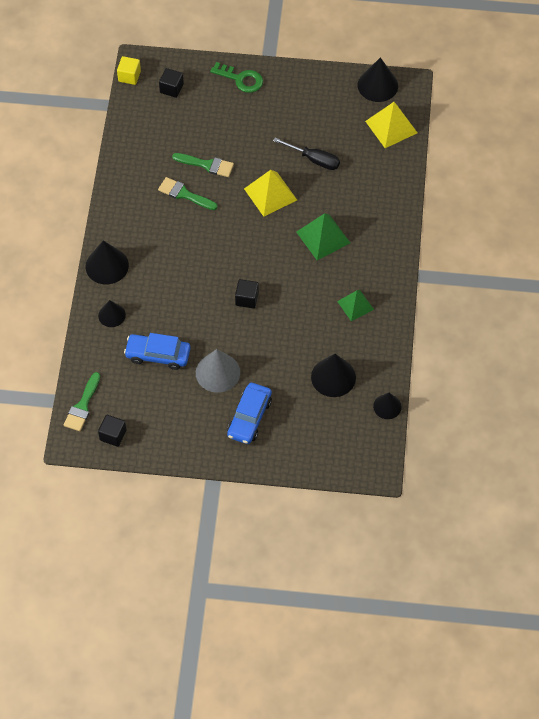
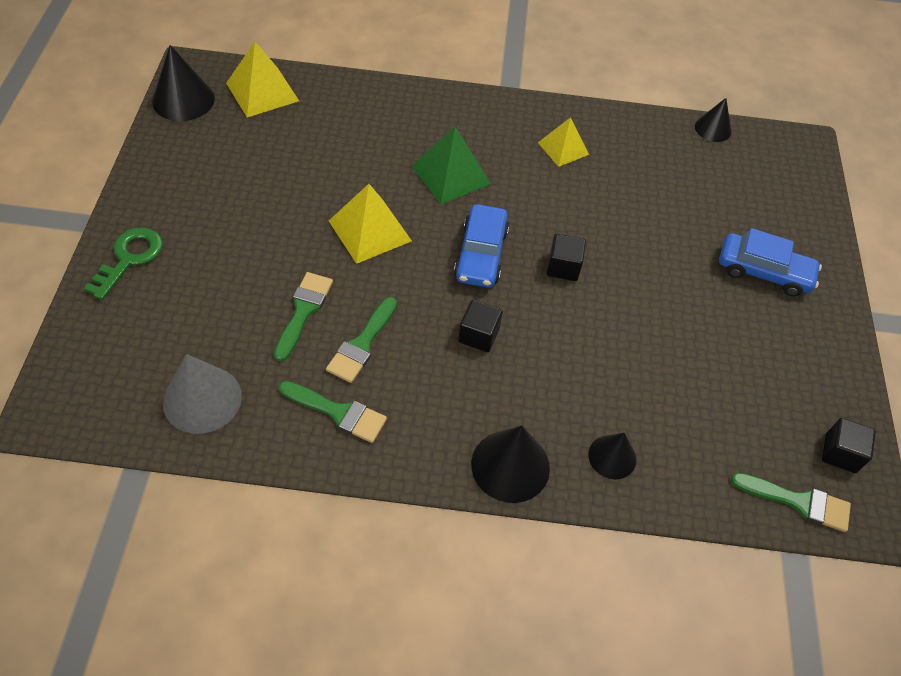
camera: 95 degrees left, 5 degrees down
yellow cube [117,56,141,85] -> none
blue car [124,333,191,370] -> blue car moved to [454,204,509,288]
black cube [159,68,184,98] -> black cube moved to [458,300,503,352]
grey cone [196,349,240,393] -> grey cone moved to [163,354,242,434]
black screwdriver [273,138,340,170] -> none
black cone [311,354,356,397] -> none
green pyramid [337,290,374,321] -> yellow pyramid [538,117,589,167]
none -> green brush [279,381,387,443]

